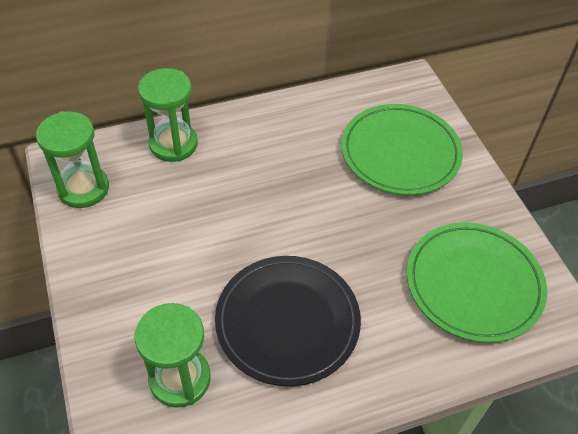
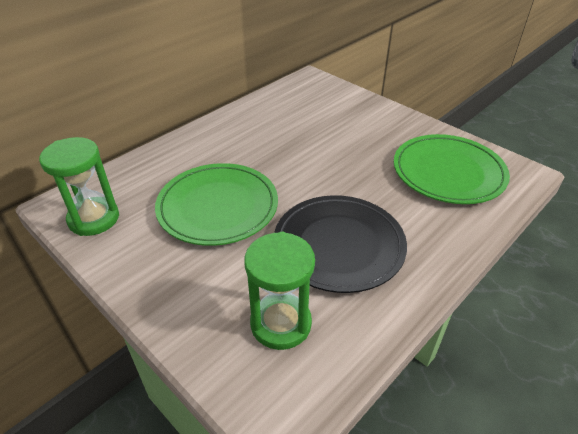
camera: 25 degrees left, 10 degrees down
green hourglass [138,68,198,162] -> none
green plate [341,104,463,195] -> green plate moved to [155,163,278,246]

